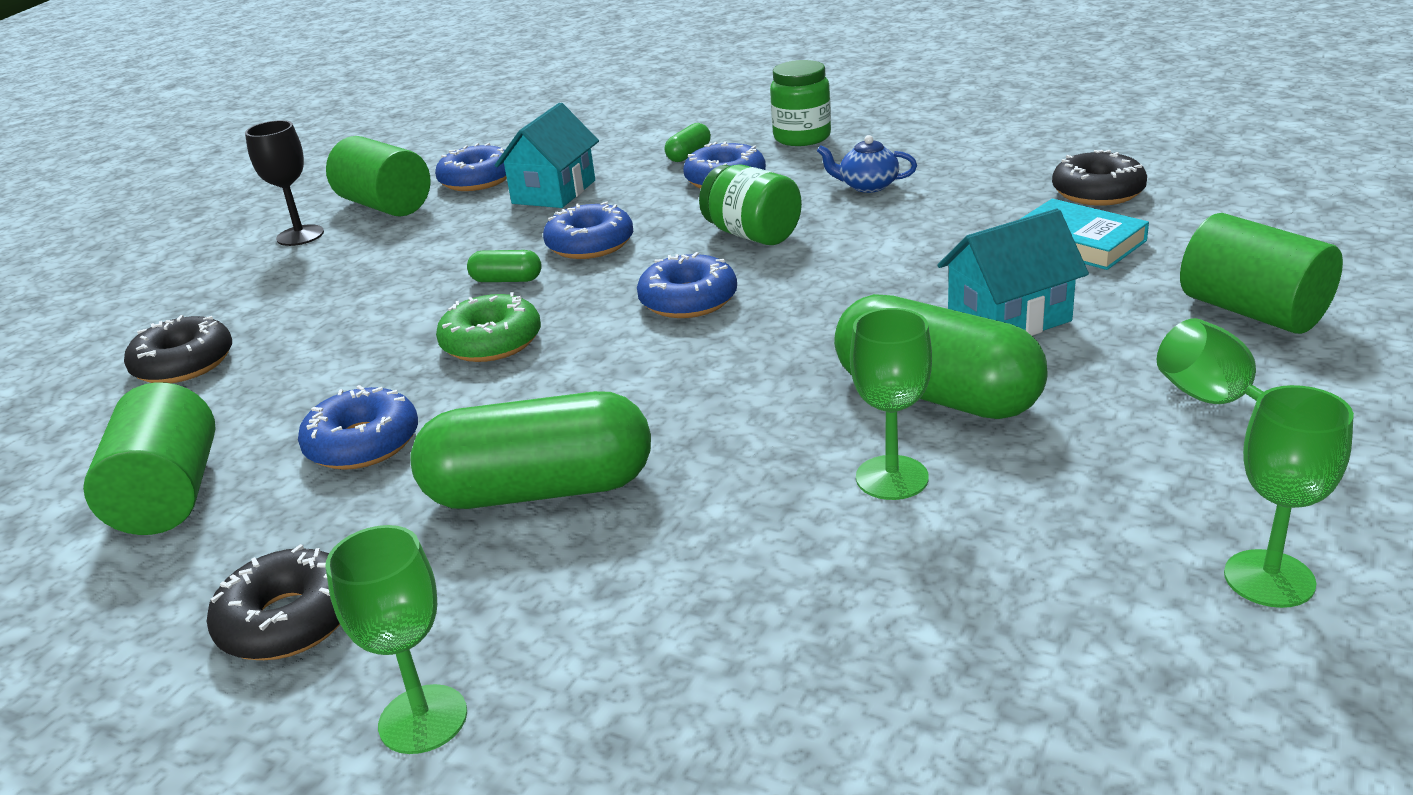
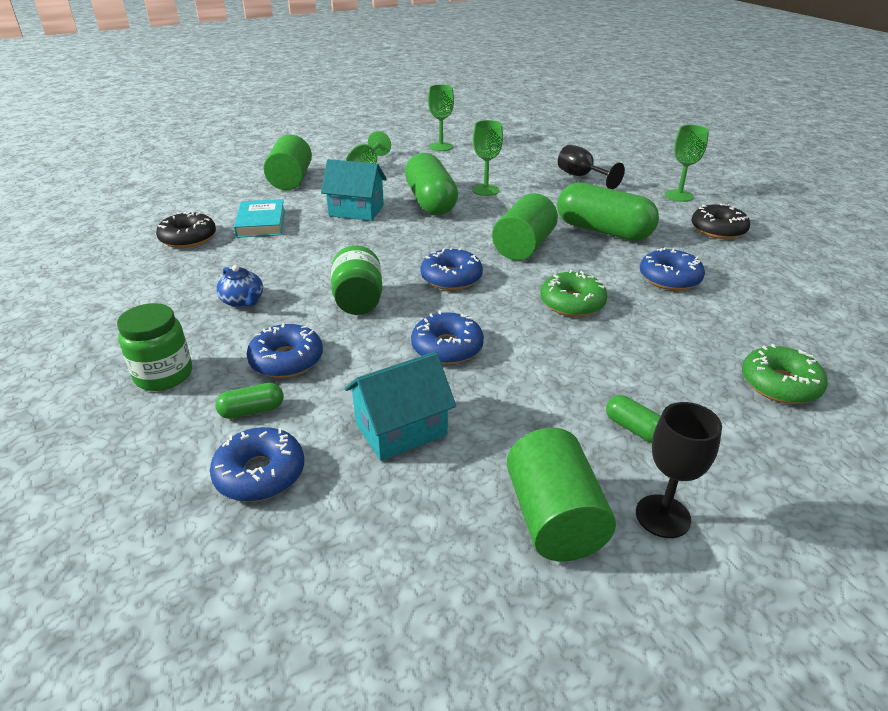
camera: 145 degrees left, 5 degrees up
green cylinder [83,382,215,535] -> green cylinder moved to [492,193,558,261]
black donut [124,315,232,383] -> green donut [742,344,828,404]
blue donut [435,143,507,191] -> blue donut moved to [210,427,304,502]
green capsule [467,250,542,282] -> green capsule moved to [606,395,661,443]
none -> black goblet [558,145,625,189]

